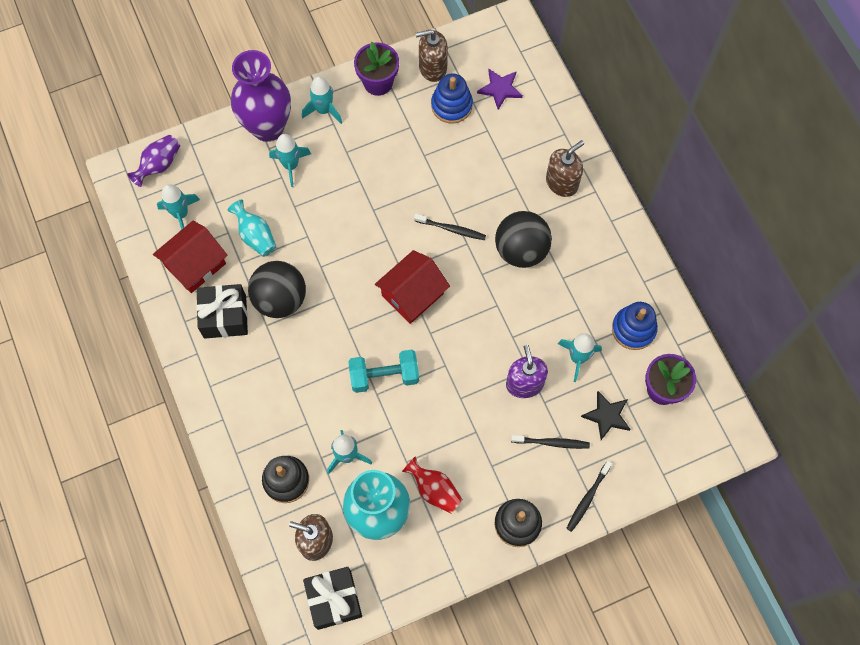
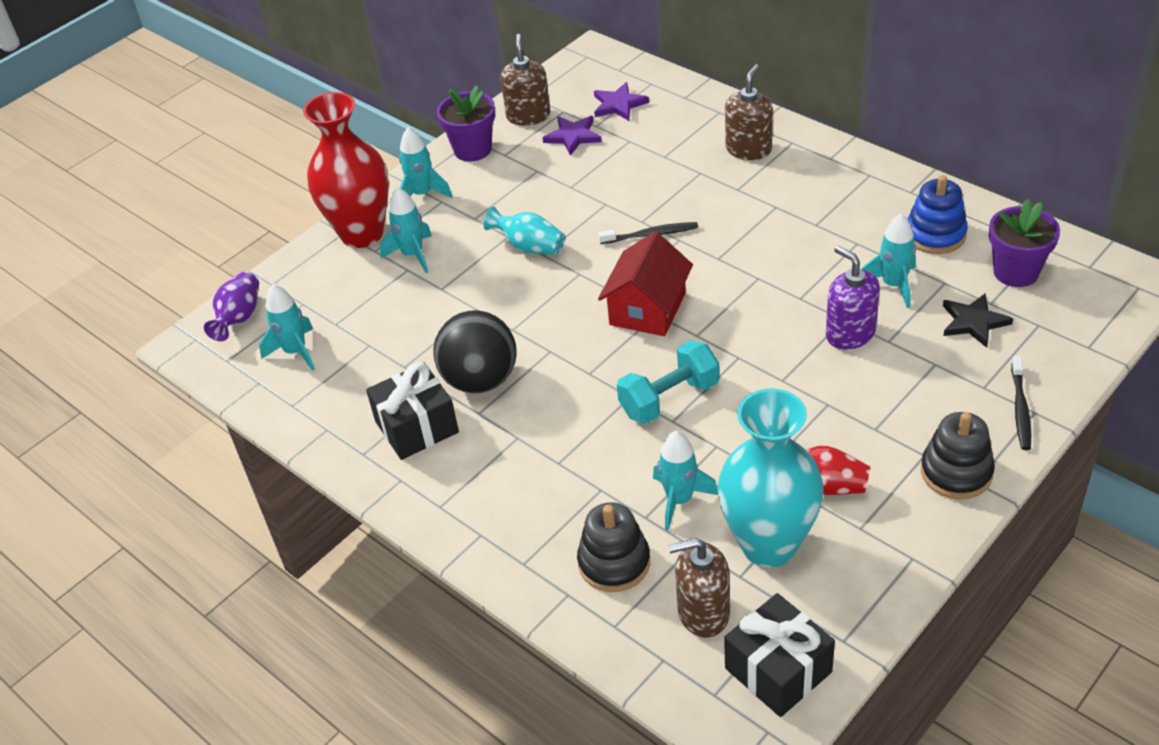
camera: 20 degrees left, 25 degrees down
red house [153,221,228,293] -> none
turquoise vase [228,200,276,257] -> turquoise vase moved to [484,206,565,255]
purple vase [231,50,291,142] -> red vase [303,92,389,248]
brown soap dispenser [416,29,448,82] -> brown soap dispenser turned 120 degrees clockwise [500,34,551,126]
blue stacking toy [431,74,473,124] -> purple star [542,116,602,156]
black ball [495,211,552,268] -> none
black toothbrush [511,435,590,449] -> none

